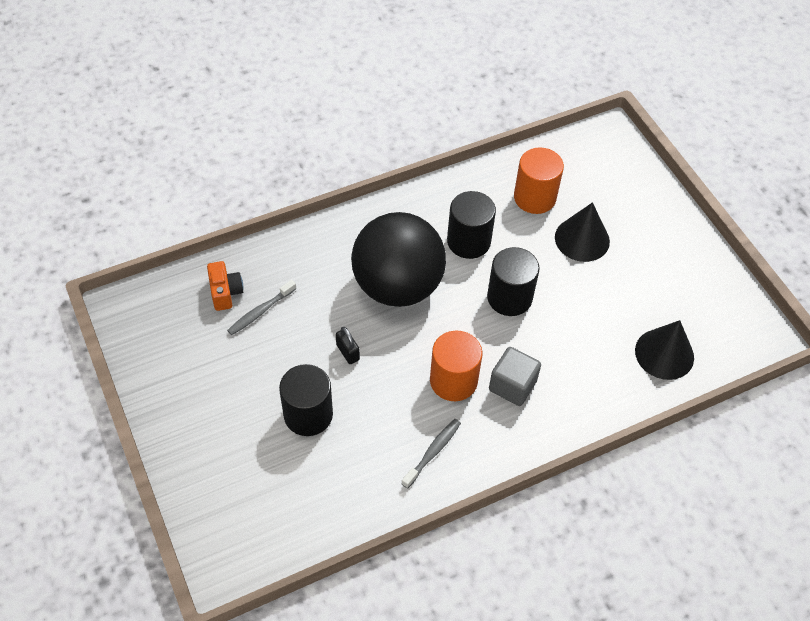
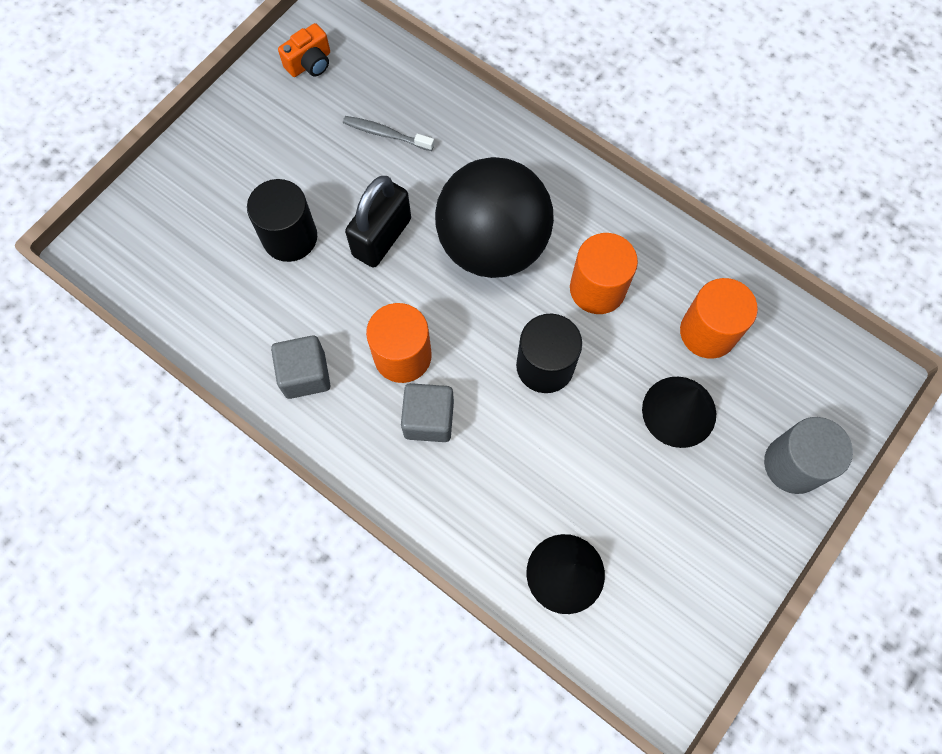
camera: 65 degrees right, 15 degrees up
orange camera [207,261,243,311] -> orange camera moved to [278,23,330,77]
black padlock [336,327,360,364] -> black padlock [345,176,411,267], size x2.06
grey toothbrush [401,419,461,489] -> grey cube [271,335,331,399]
black cylinder [447,191,496,259] -> orange cylinder [570,233,638,314]
none -> grey cylinder [764,417,853,494]

